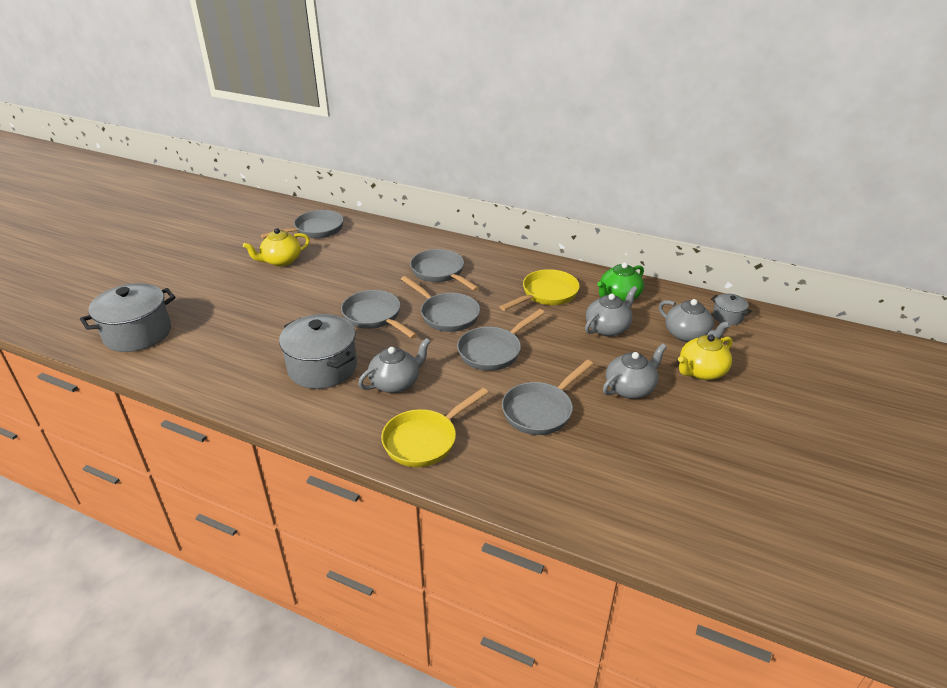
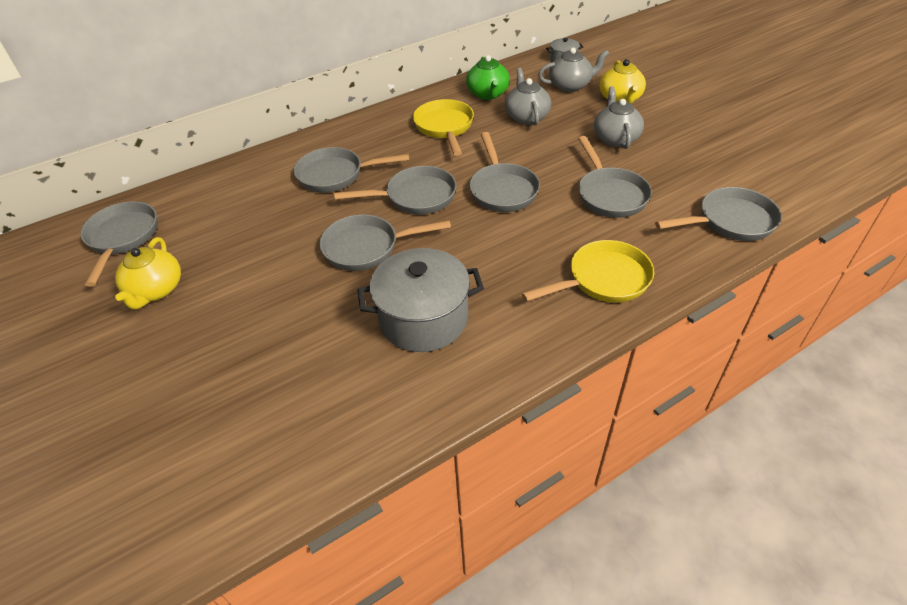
camera: 55 degrees left, 10 degrees up
grey pot [80,283,176,352] -> none
grey teapot [358,338,431,393] -> none
yellow pan [381,388,488,467] -> yellow pan turned 105 degrees counterclockwise [522,240,654,303]
none -> grey pan [655,187,782,241]

